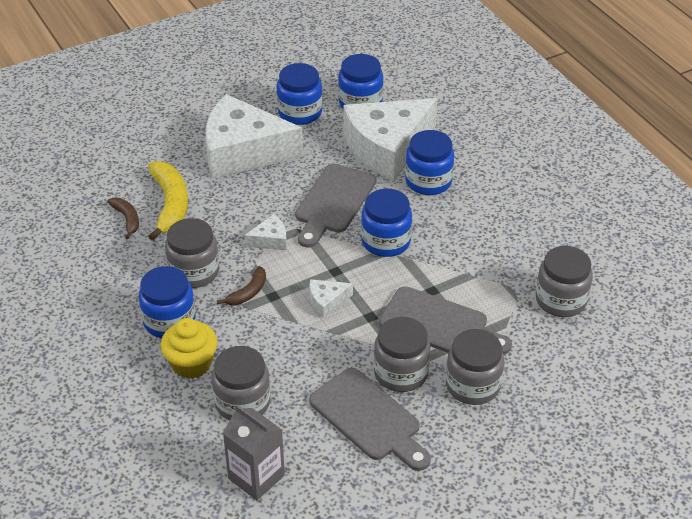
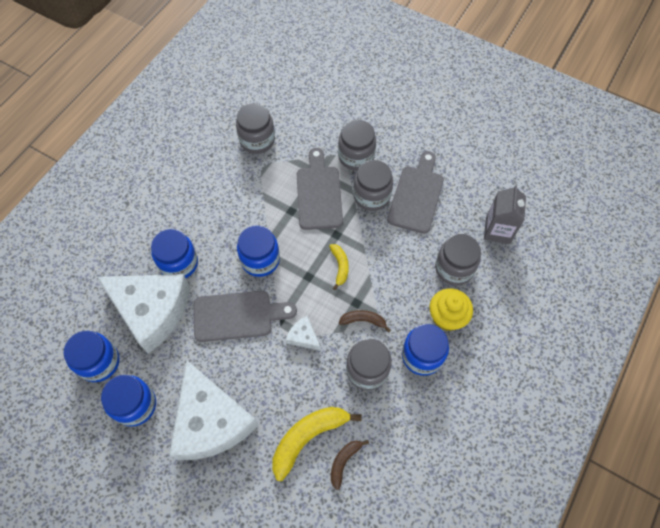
camera: 120 degrees left, 20 degrees up
white cheese [310,279,353,318] -> yellow banana [329,244,349,290]

